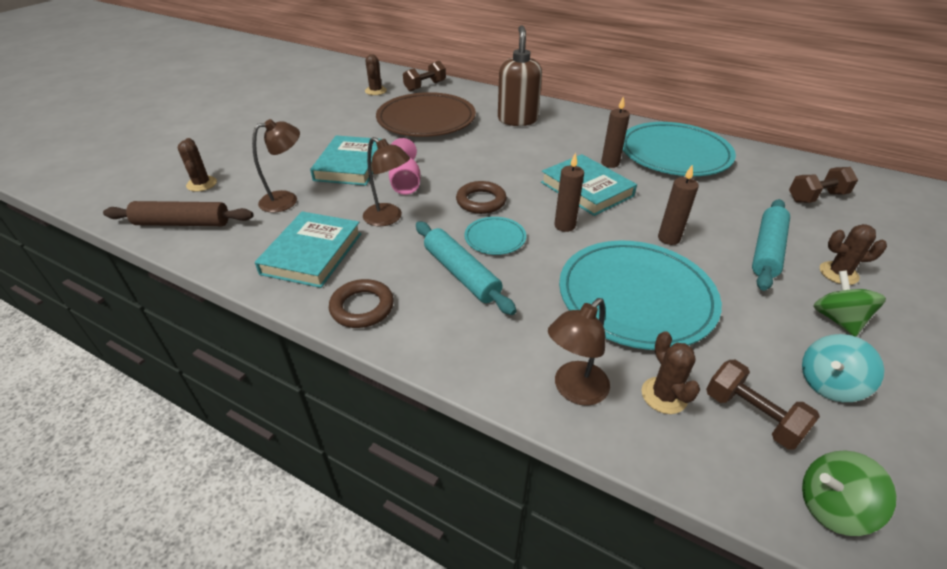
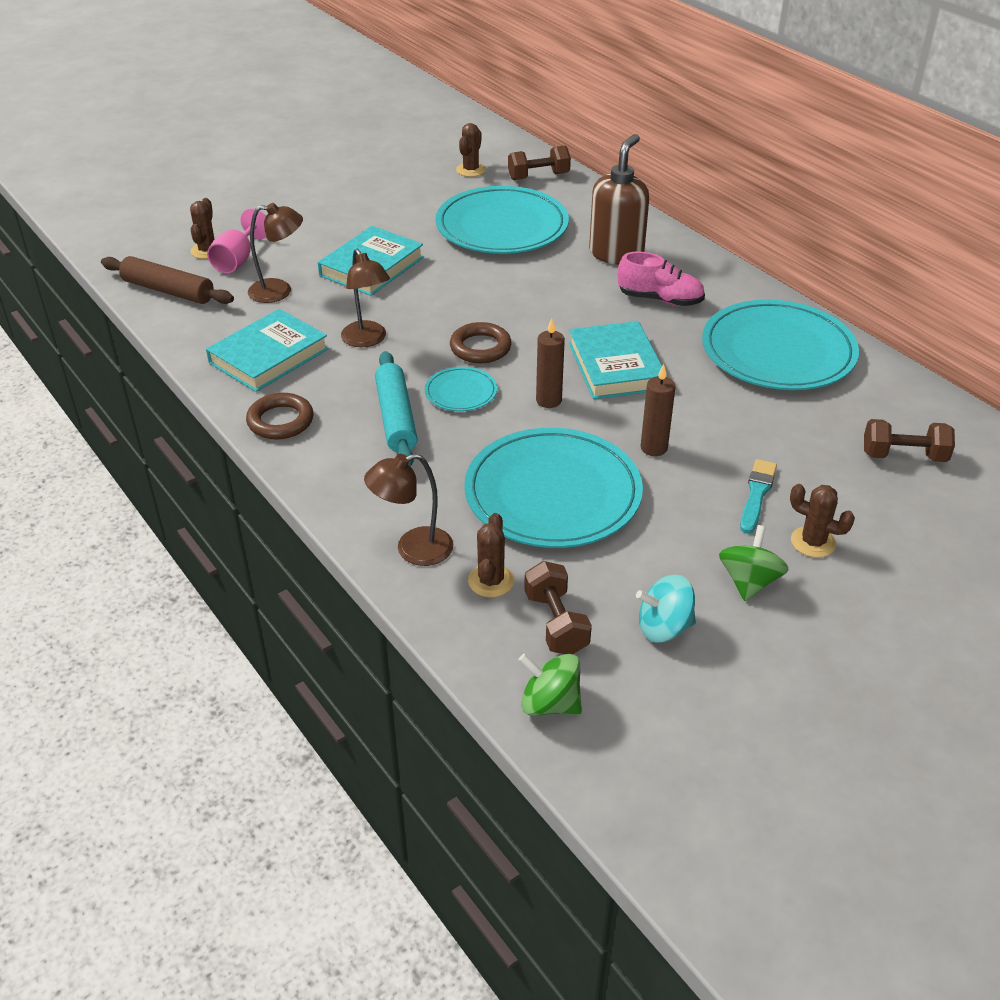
camera: 25 degrees right, 0 degrees up
brown plate [376,92,476,137] -> turquoise plate [435,186,569,254]
pink goblet [389,138,421,195] -> pink goblet moved to [207,208,266,273]
brown candle [601,96,630,168] -> none
turquoise rolling pin [752,199,790,291] -> turquoise brush [740,459,777,534]
none -> pink shoe [618,252,705,306]

